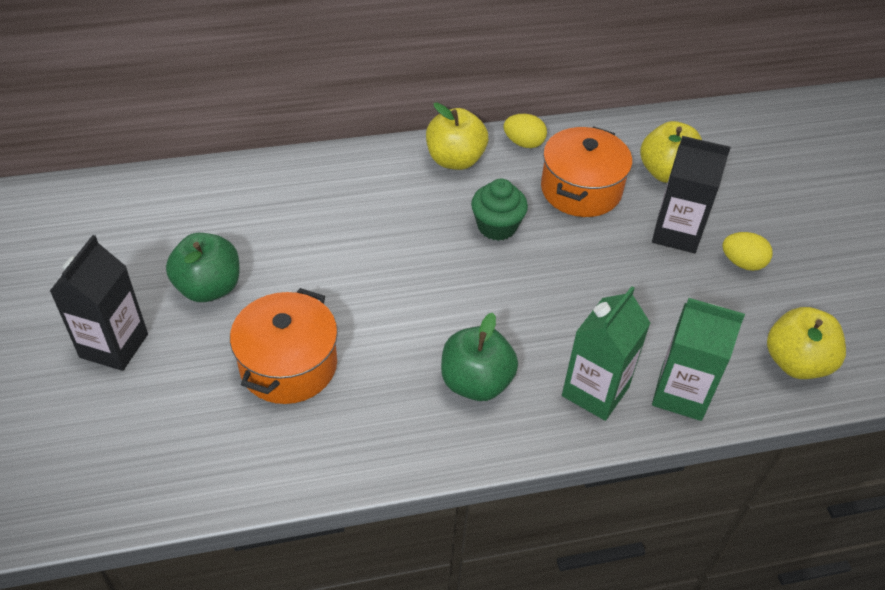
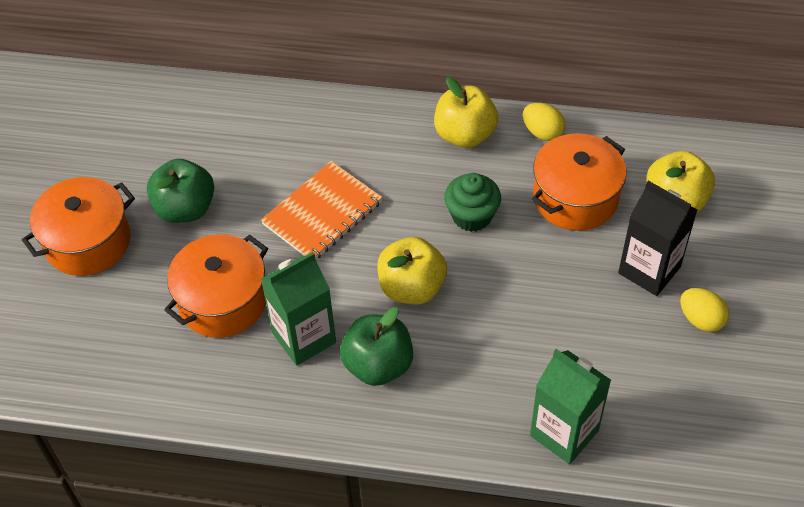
camera: 25 degrees right, 5 degrees up
black carton [50,235,148,371] -> orange pot [22,177,135,276]
green carton [562,286,650,421] -> green carton moved to [261,252,336,366]
yellow apple [767,307,846,379] -> yellow apple moved to [377,237,447,305]
none -> orange notebook [261,161,382,260]

